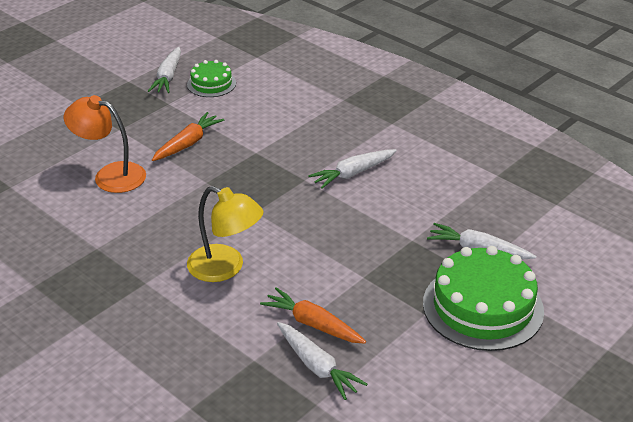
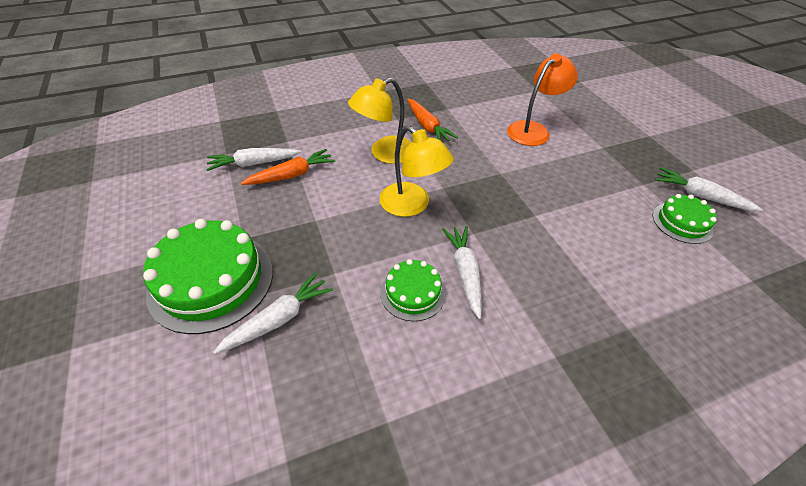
camera: 115 degrees right, 10 degrees up
orange carrot [152,112,224,161] -> orange carrot moved to [407,99,458,141]
none -> yellow lamp [380,126,454,217]
none -> green cake [380,259,446,321]

